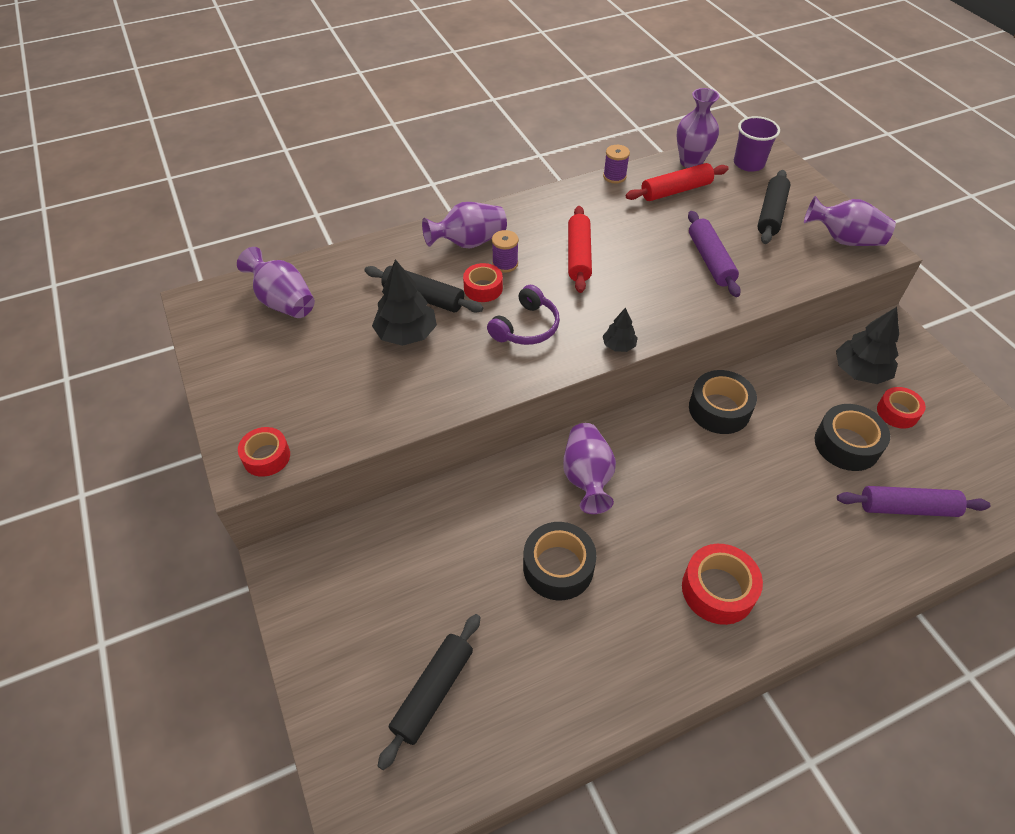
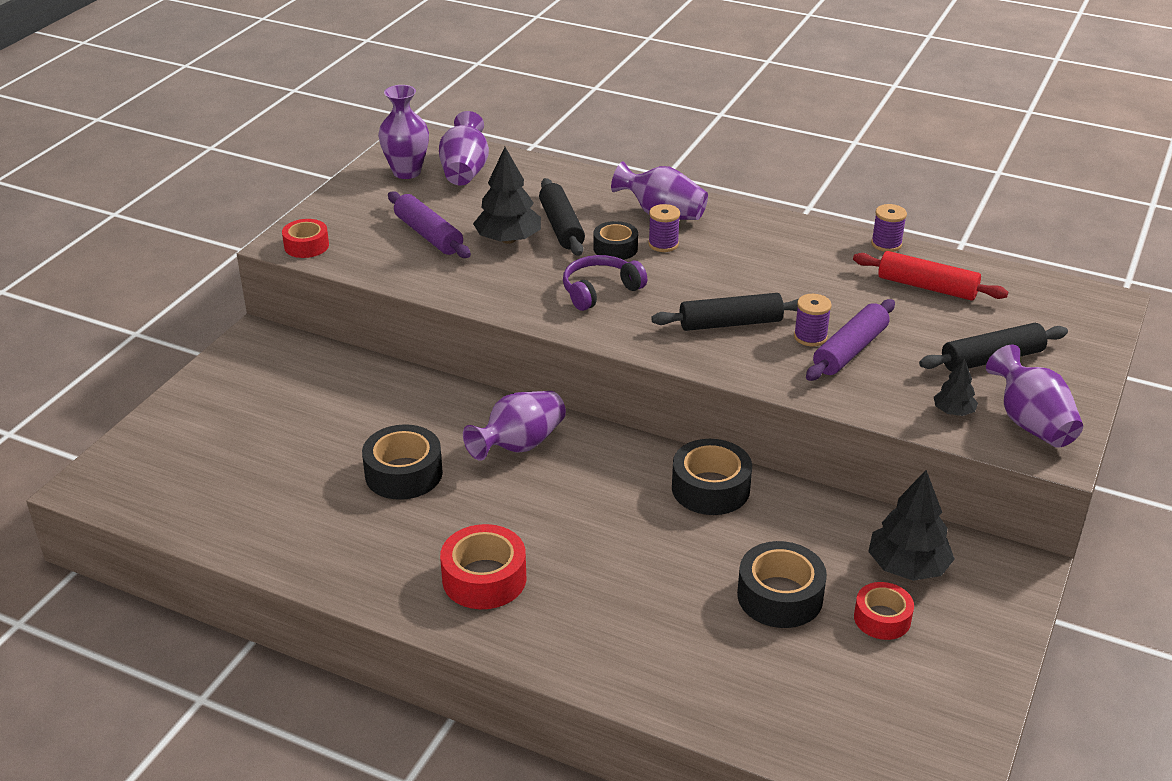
camera: 50 degrees right, 15 degrees down
black rolling pin [378,614,480,770] -> black rolling pin moved to [651,293,798,331]
red tape [463,263,503,302] -> black tape [593,221,638,260]
purple headphones [487,285,560,345] -> purple headphones turned 150 degrees clockwise [563,255,647,311]
red rolling pin [568,206,592,293] -> none
black tree [603,307,638,352] -> black tree moved to [934,358,978,416]
purple vase [676,88,719,168] -> purple vase moved to [378,85,429,179]
purple cup [734,116,780,172] -> none
purple rolling pin [837,486,990,517] -> purple rolling pin moved to [388,191,471,258]
none -> purple spool [794,294,832,346]

